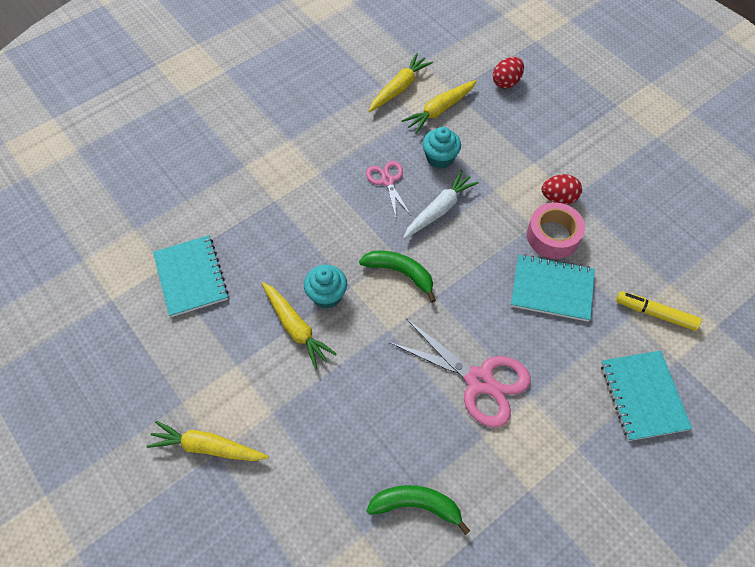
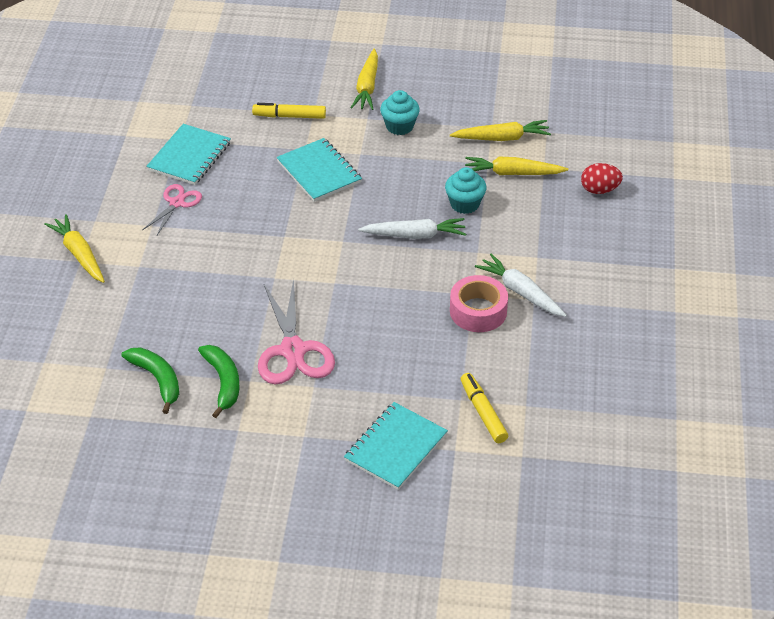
camera: 45 degrees right, 15 degrees down
yellow carrot [262,282,337,369] -> yellow carrot moved to [351,49,378,110]
turquoise cupcake [304,265,347,309] -> turquoise cupcake moved to [380,90,420,135]
green banana [359,251,436,303] -> green banana moved to [198,345,240,418]
pink scissors [366,161,411,218] -> pink scissors moved to [142,184,202,235]
turquoise notebook [511,254,595,322] -> turquoise notebook moved to [276,138,362,202]
red egg [542,174,582,204] -> white carrot [475,254,567,317]
none -> yellow marker [252,103,326,119]

